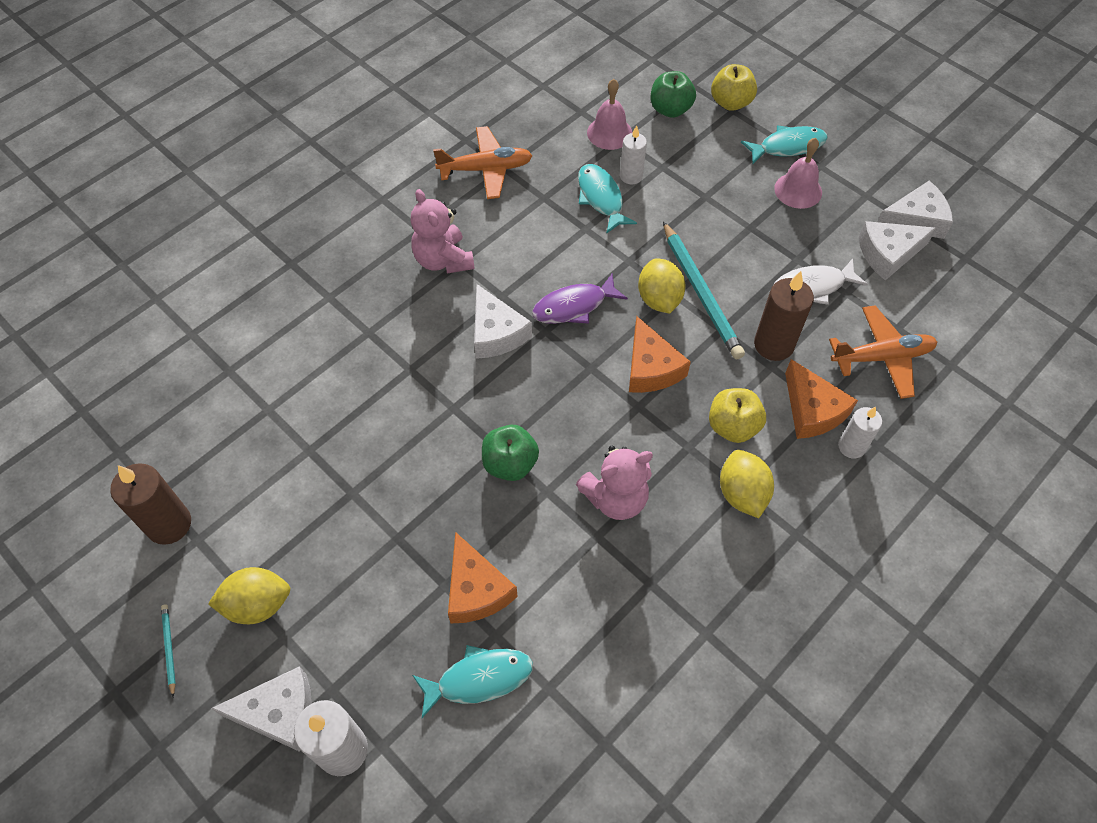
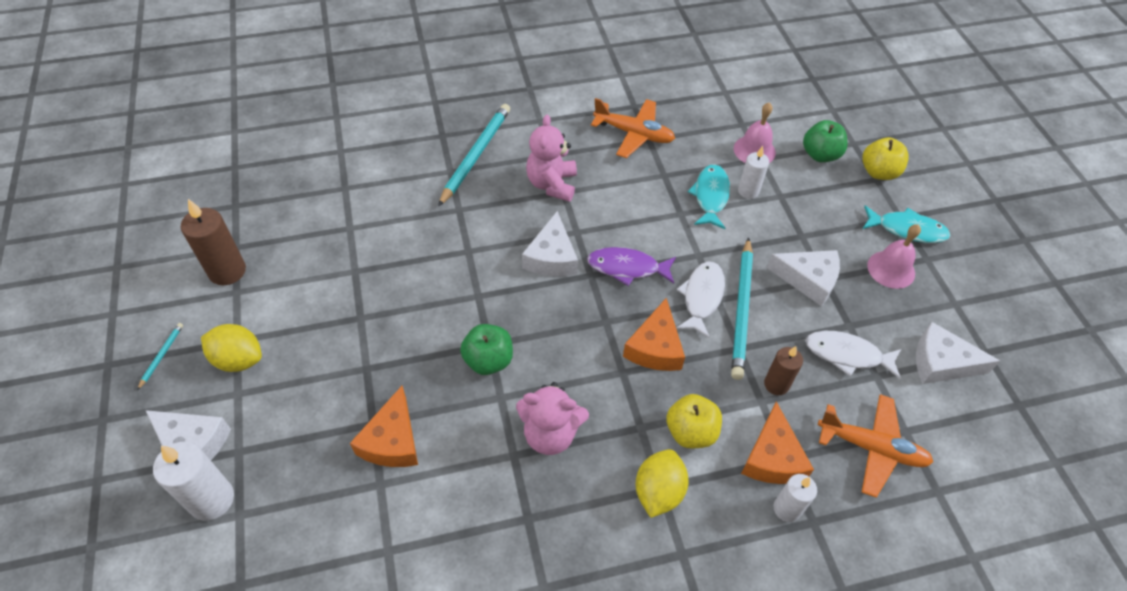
camera: 30 degrees right, 5 degrees down
turquoise fish [412,645,533,718] -> none
yellow lemon [638,258,685,313] -> white fish [676,262,725,338]
brown candle [754,271,814,361] -> brown candle [764,346,803,395], size x0.64
white cheese [877,180,953,239] -> white cheese moved to [767,250,840,306]
none -> turquoise pencil [438,104,510,207]

